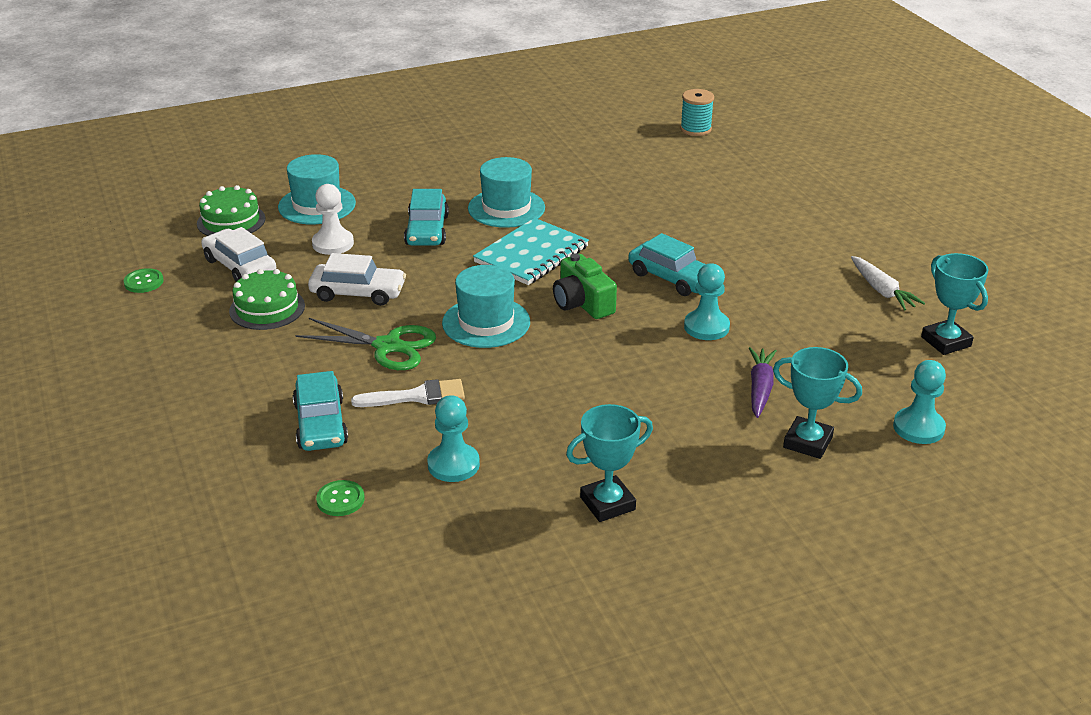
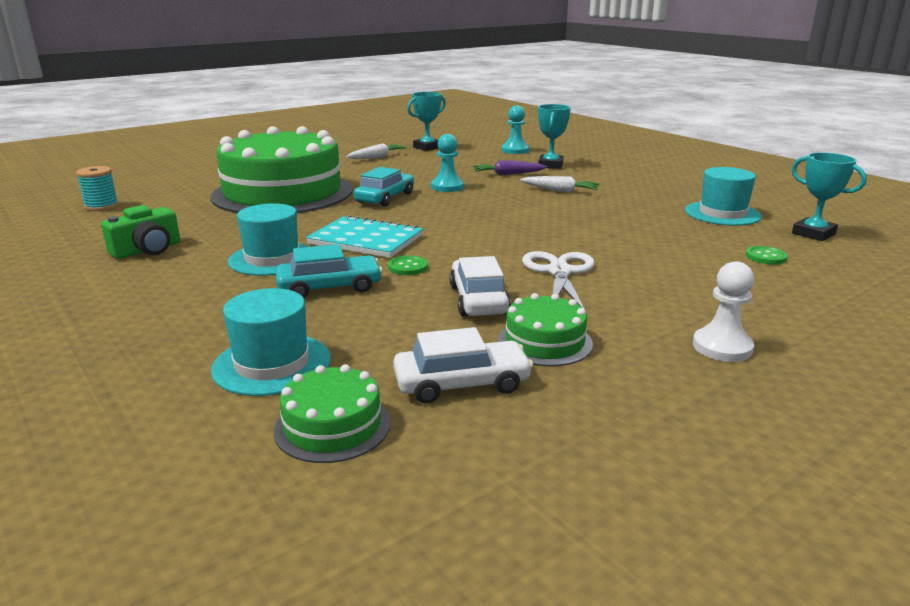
camera: 105 degrees left, 10 degrees down
green button [124,268,164,293] -> green button moved to [388,256,428,275]
white car [201,227,276,282] -> white car turned 135 degrees counterclockwise [393,327,533,404]
turquoise car [293,371,348,451] -> none
green scissors [295,318,436,370] -> white scissors [522,251,595,308]
white pawn [312,184,354,255] -> white pawn moved to [693,261,754,362]
white brush [351,379,465,407] -> none
turquoise pawn [427,395,480,482] -> none
turquoise hat [442,265,530,348] -> turquoise hat moved to [685,167,762,226]
green camera [553,253,617,319] -> green camera moved to [101,205,180,259]
turquoise trophy [566,404,653,522] -> turquoise trophy moved to [792,153,867,241]
none -> green cake [211,126,353,213]
none -> white carrot [520,176,600,193]

